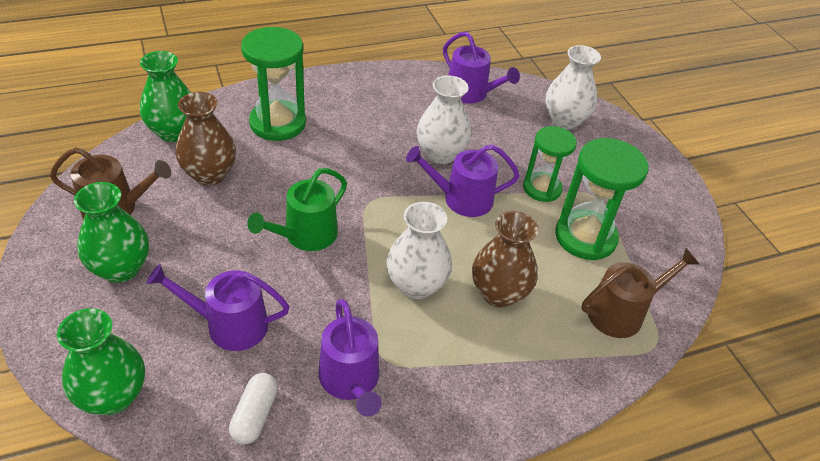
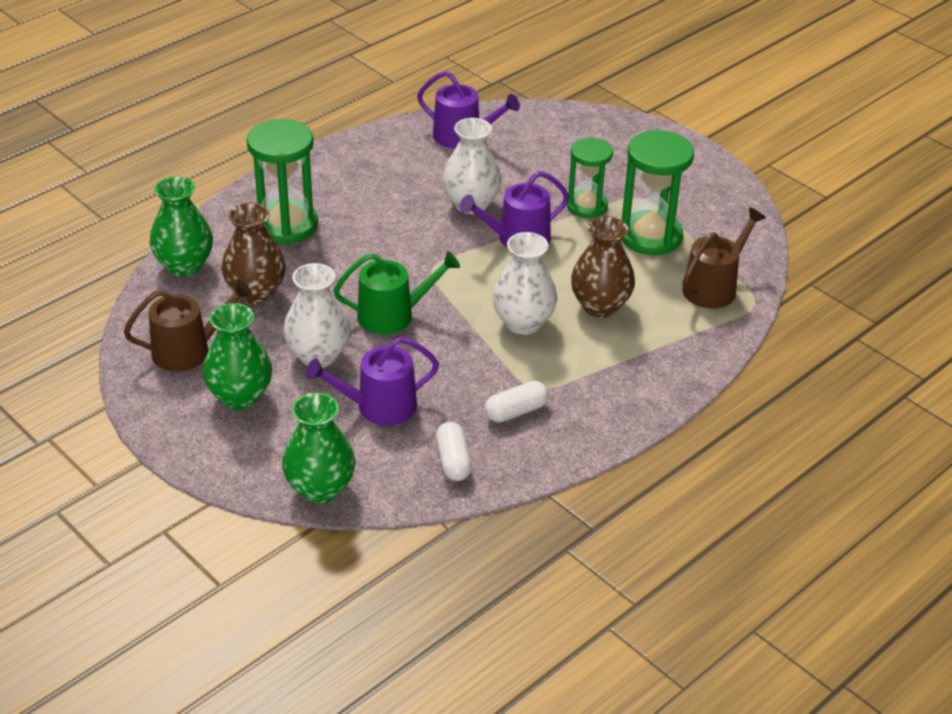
camera: 20 degrees left, 5 degrees down
green watering can [247,168,347,251] -> green watering can turned 120 degrees counterclockwise [333,251,460,335]
purple watering can [319,299,382,417] -> white capsule [485,381,549,422]
white vase [545,45,601,130] -> white vase moved to [283,263,350,368]

